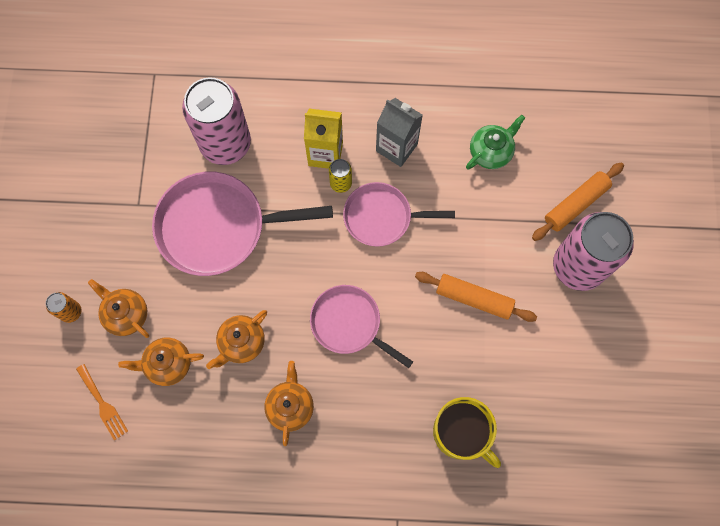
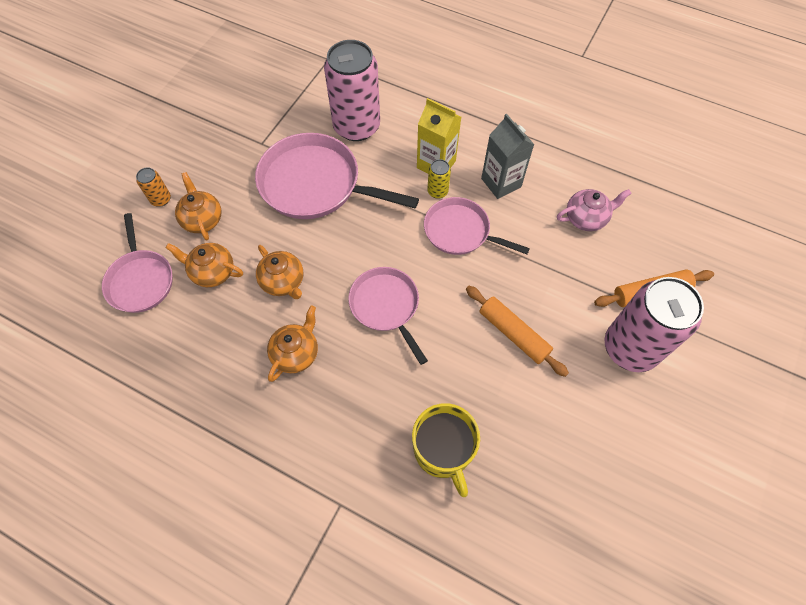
camera: 25 degrees right, 10 degrees down
orange fork [76,364,128,440] -> pink pan [102,213,173,313]
orange teapot [206,310,267,369] -> orange teapot turned 105 degrees counterclockwise [256,245,304,299]
green teapot [466,115,525,170] -> pink teapot [557,189,632,231]

